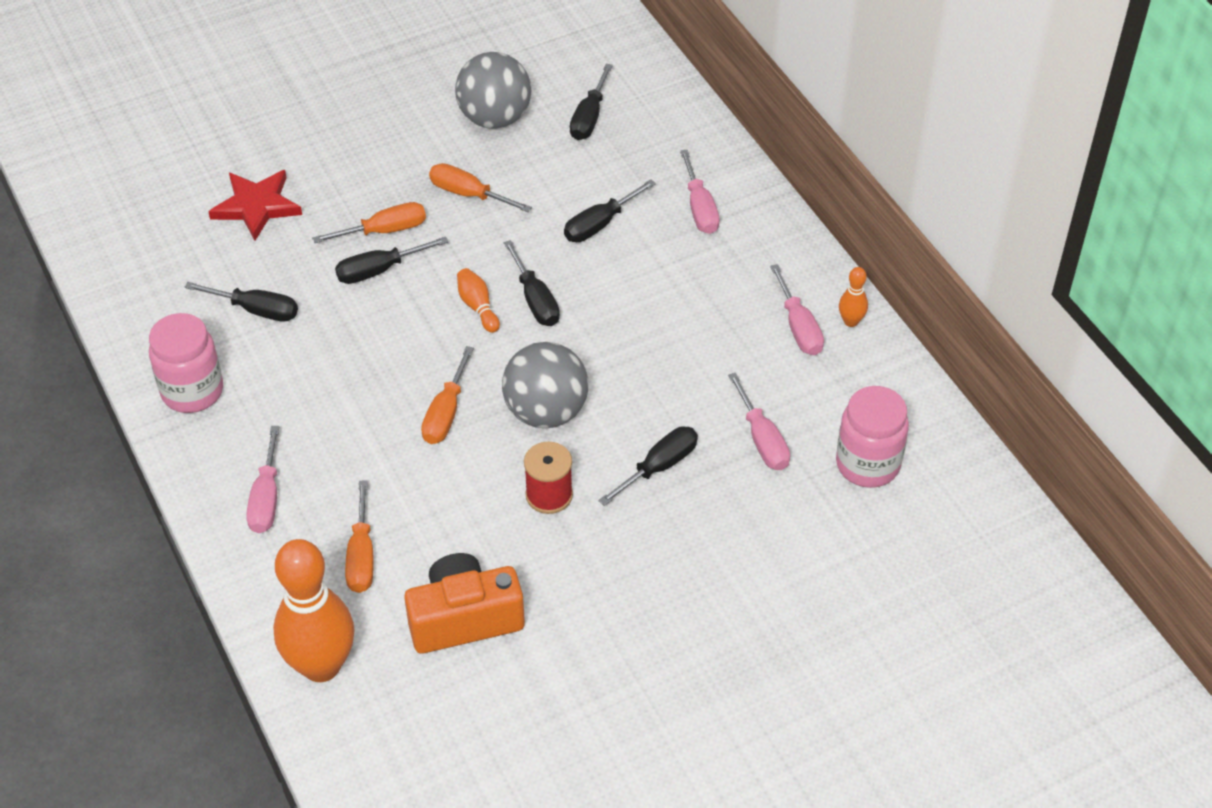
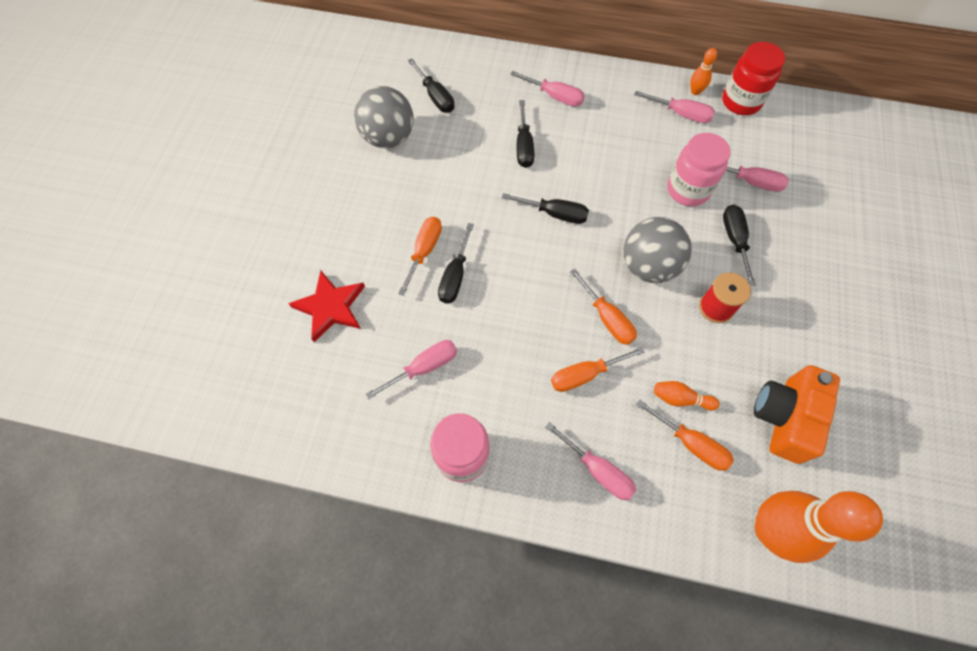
camera: 50 degrees left, 15 degrees up
black screwdriver [184,282,298,322] -> pink screwdriver [366,340,457,400]
orange screwdriver [429,163,532,212] -> orange screwdriver moved to [551,347,645,392]
orange bowling pin [457,268,500,333] -> orange bowling pin moved to [654,381,720,410]
pink jar [836,386,909,488] -> pink jar moved to [668,133,731,206]
none -> red jar [722,42,785,115]

